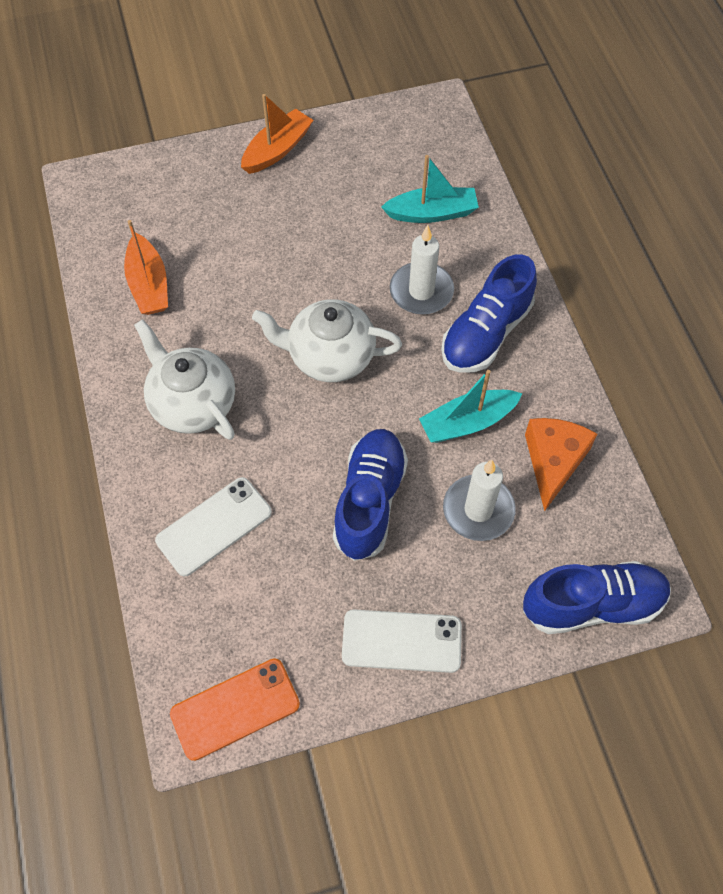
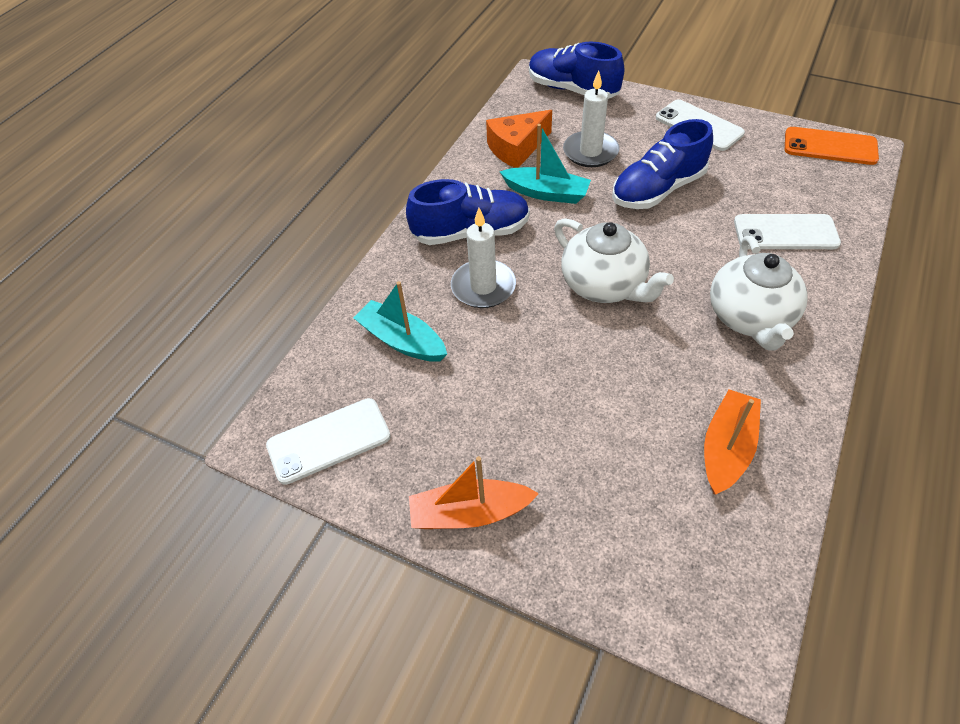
camera: 135 degrees left, 10 degrees down
none -> white phone [266,398,391,485]

